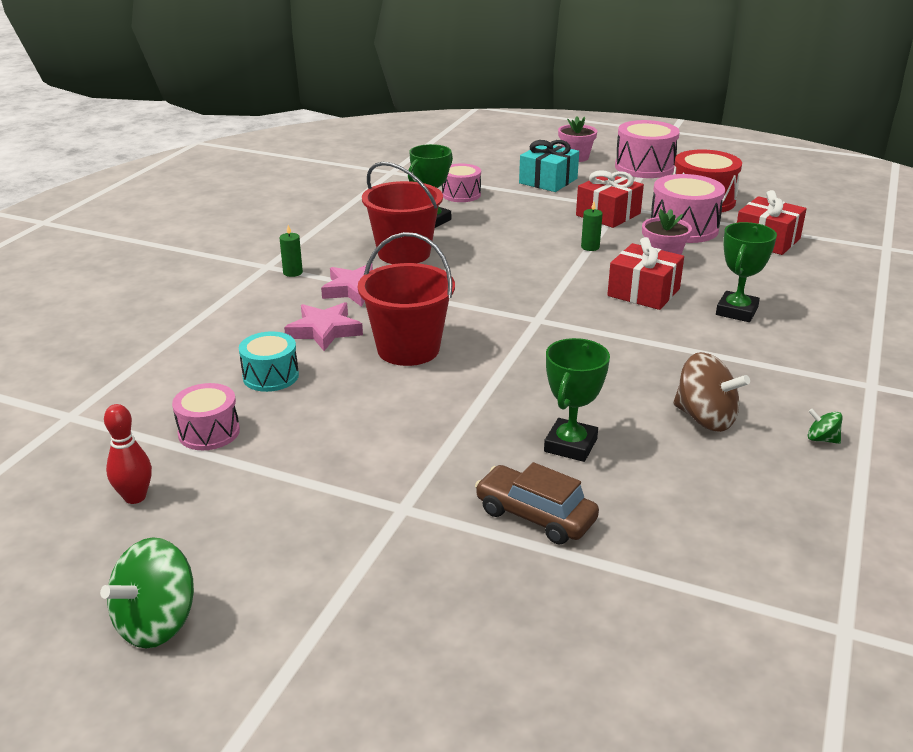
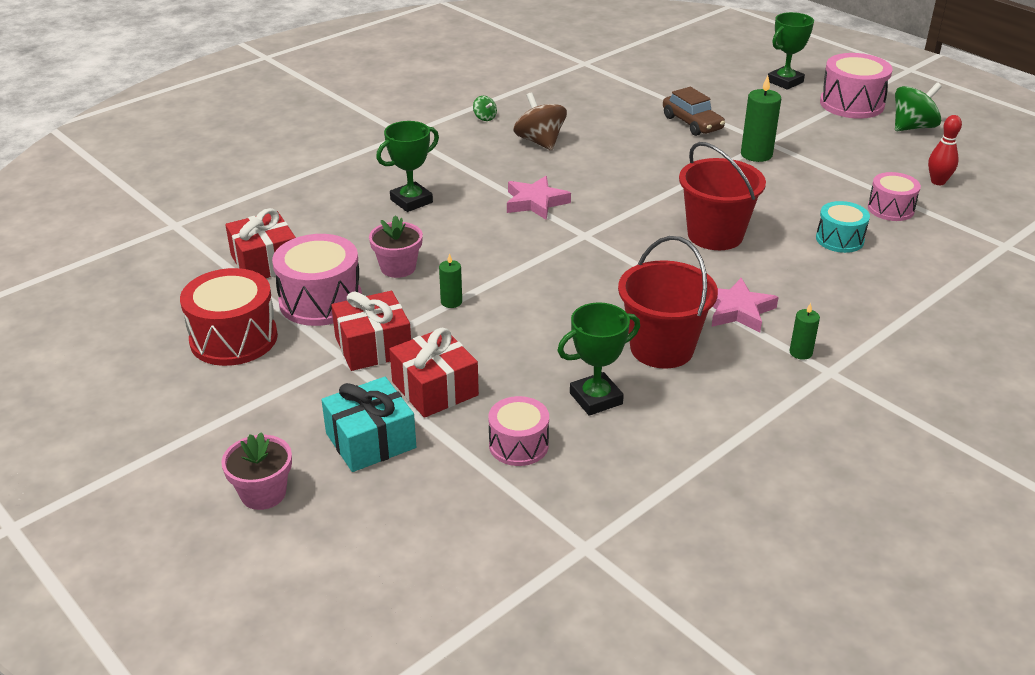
camera: 155 degrees left, 5 degrees up
pink star [284,302,363,351] -> pink star moved to [507,176,571,220]
green trophy [544,338,610,462] -> green trophy moved to [768,12,814,90]
red gift [607,237,684,310] -> red gift moved to [389,328,479,418]
pink drum [615,120,680,178] -> pink drum moved to [820,53,892,119]
none -> green candle [741,76,781,162]

